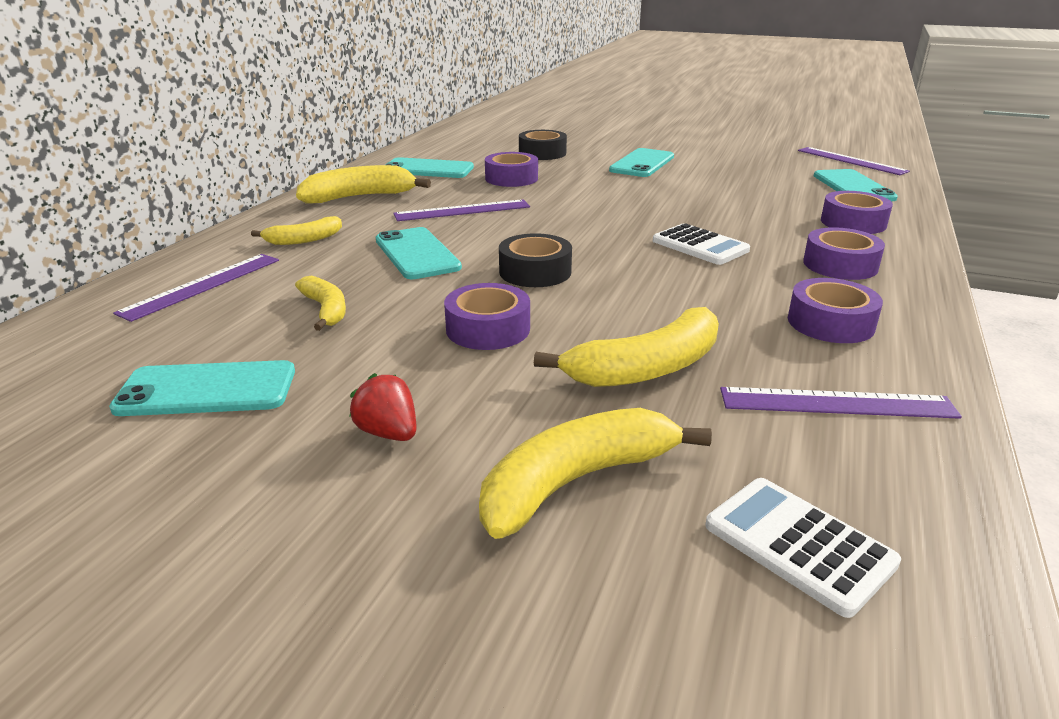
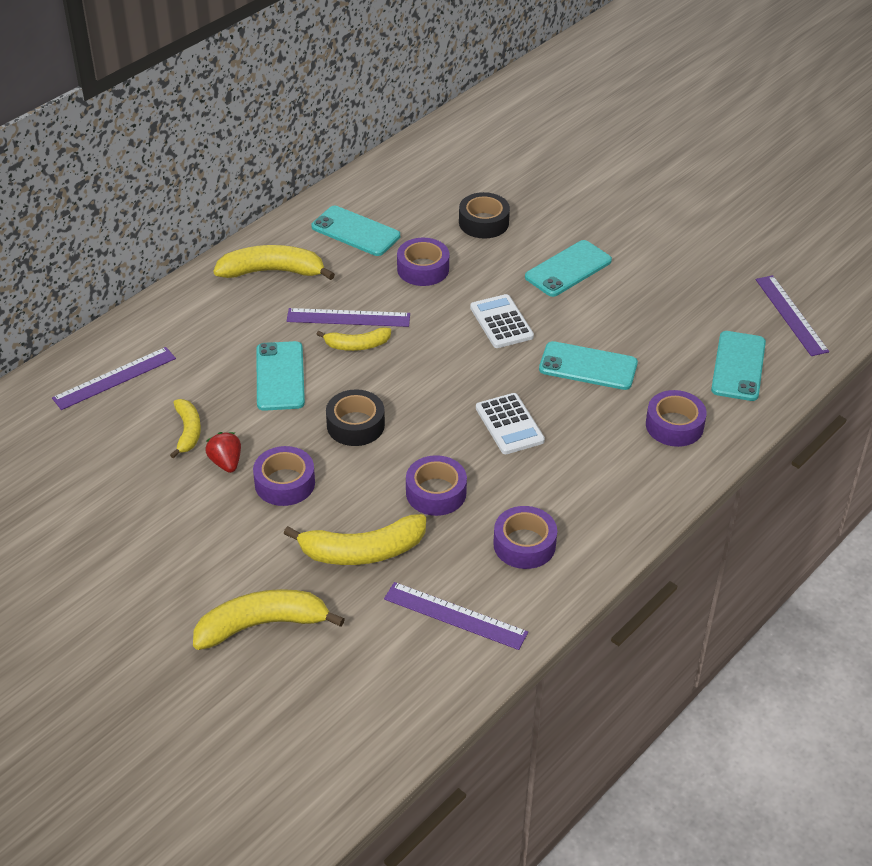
camera: 20 degrees right, 15 degrees up
turquoise phone [109,360,295,416] -> turquoise phone moved to [539,341,638,390]
yellow banana [251,216,342,245] -> yellow banana moved to [317,327,391,351]
red strawberry [349,373,416,441] -> red strawberry moved to [205,432,241,473]
white calculator [705,478,901,618] -> white calculator moved to [470,294,534,348]
purple tape [803,227,885,280] -> purple tape moved to [406,455,467,516]

